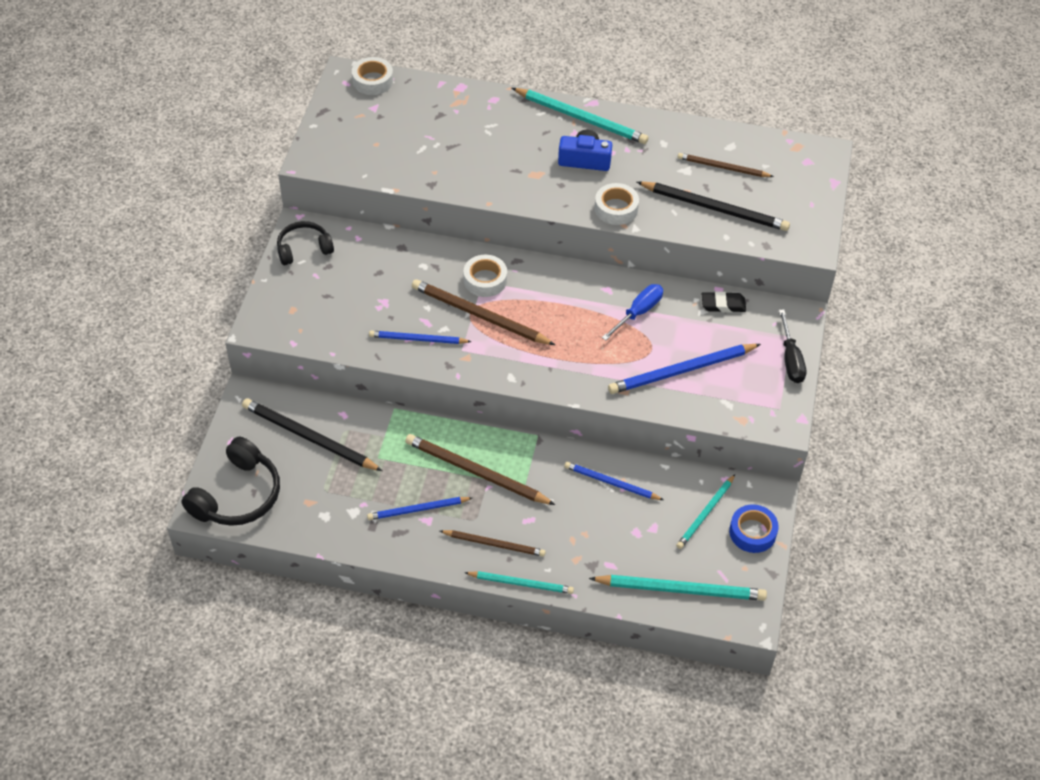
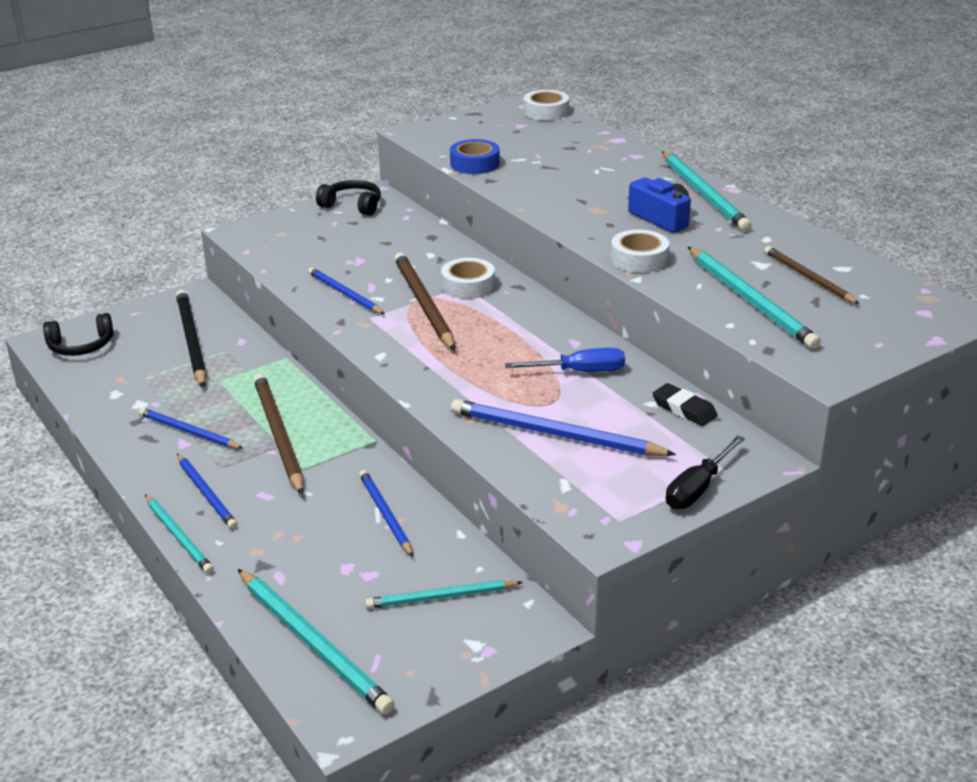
camera: 45 degrees right, 20 degrees down
black headphones [181,437,280,526] -> black headphones [43,313,114,356], size x0.64
brown pencil [440,530,546,557] -> blue pencil [177,454,237,529]
black pencil [637,182,790,231] -> turquoise pencil [688,247,821,349]
blue tape [729,504,779,553] -> blue tape moved to [450,139,500,174]

